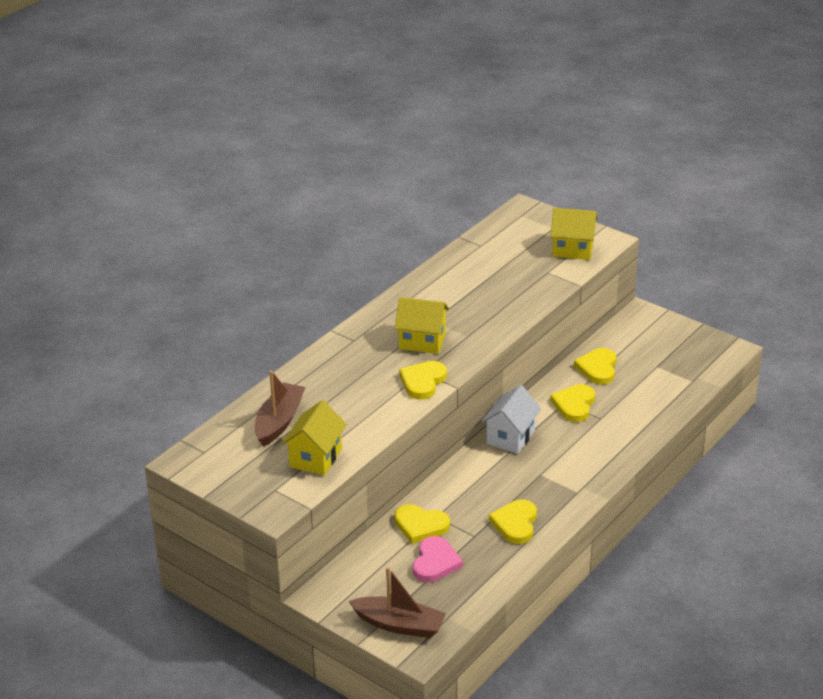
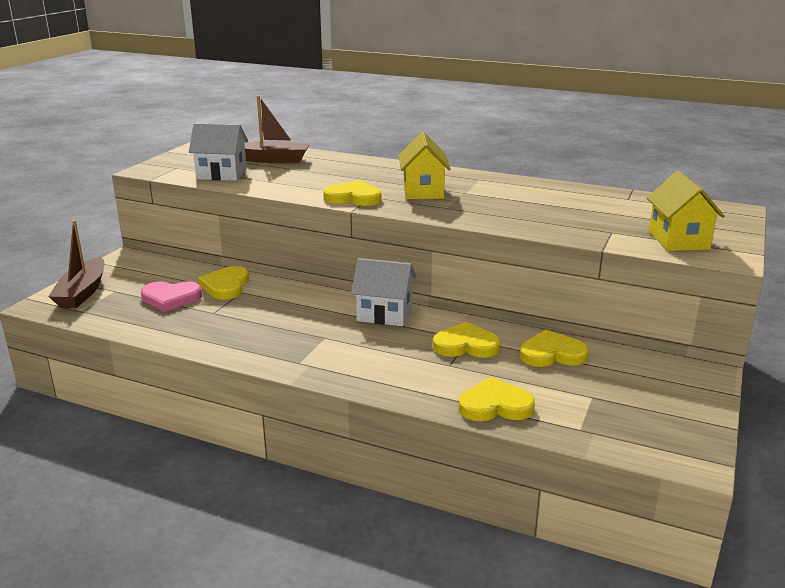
camera: 75 degrees right, 10 degrees down
yellow house [282,400,347,476] -> white house [189,123,248,181]
yellow heart [489,500,537,544] -> yellow heart moved to [458,377,535,421]

